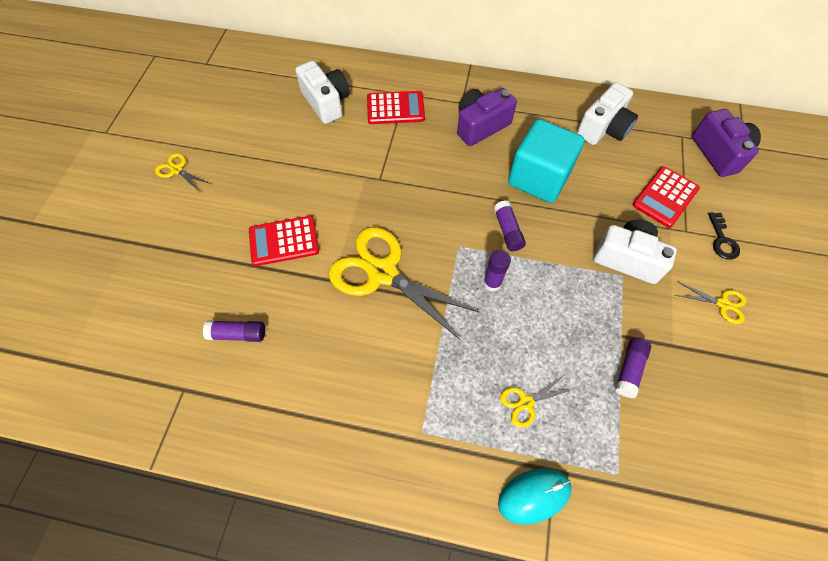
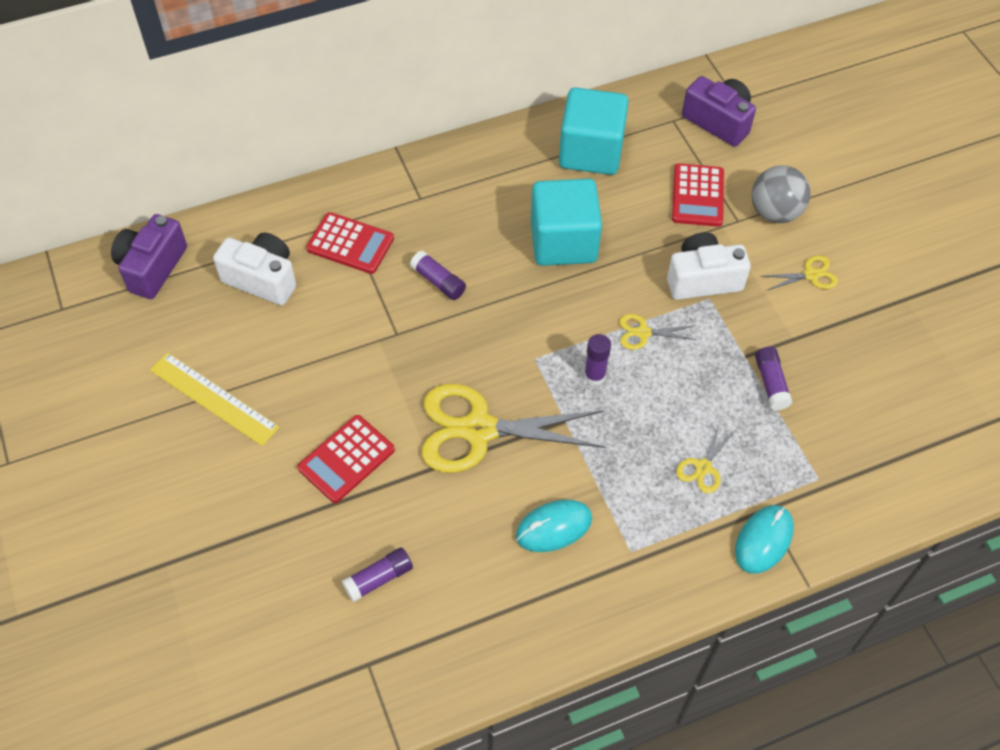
camera: 35 degrees left, 5 degrees down
yellow scissors [155,153,210,191] -> yellow scissors moved to [620,314,696,350]
red calculator [367,91,425,124] -> red calculator turned 60 degrees clockwise [306,212,394,274]
purple camera [457,88,517,146] -> purple camera moved to [111,214,187,299]
purple glue stick [494,200,526,251] -> purple glue stick moved to [410,250,466,300]
white camera [577,82,638,145] -> turquoise cube [559,87,629,175]
black key [708,212,740,260] -> grey ball [752,165,810,223]
none -> yellow ruler [150,353,279,446]
none -> turquoise mouse [516,500,592,552]

